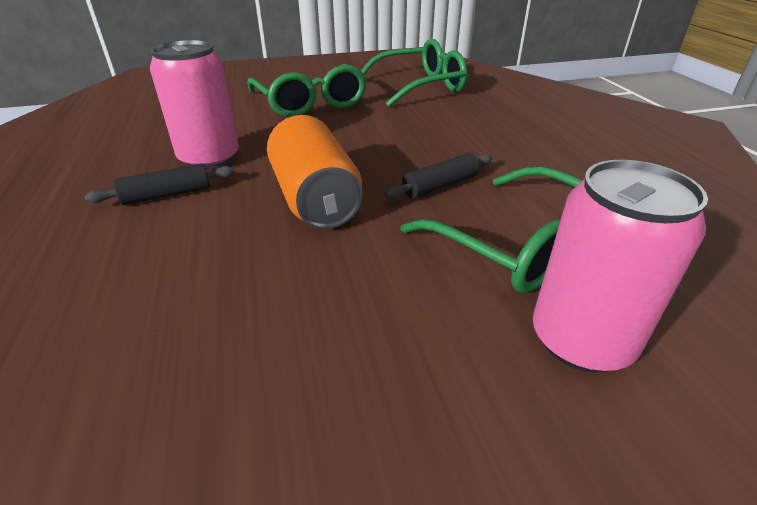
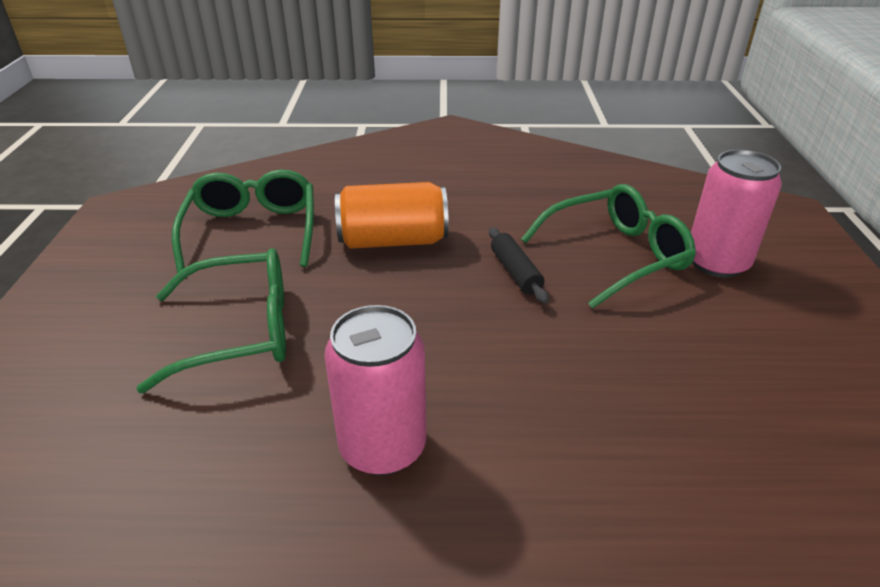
camera: 75 degrees left, 0 degrees up
black rolling pin [84,163,235,205] -> none
orange can [267,115,362,229] -> orange can moved to [335,182,449,249]

